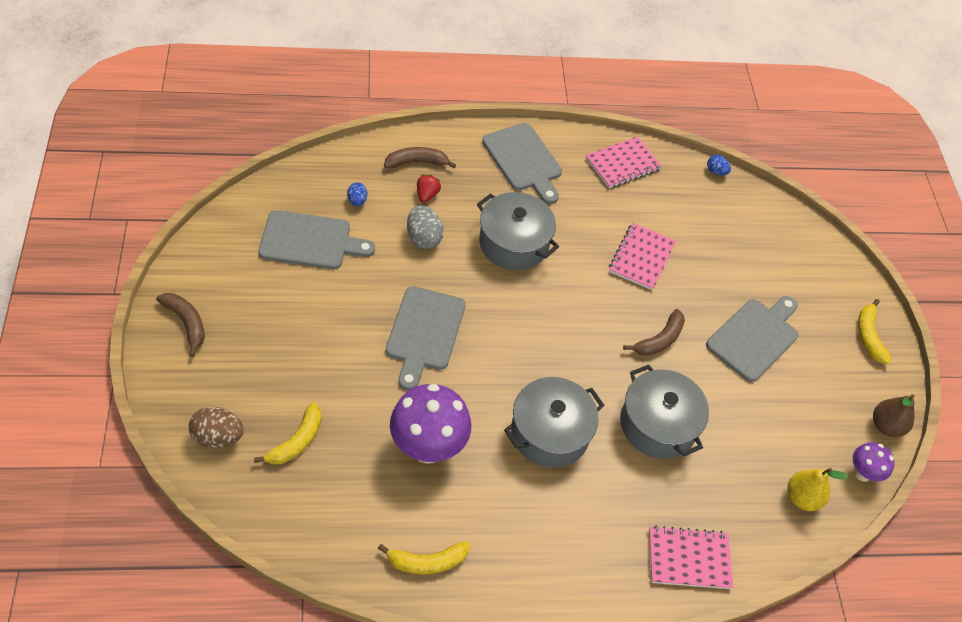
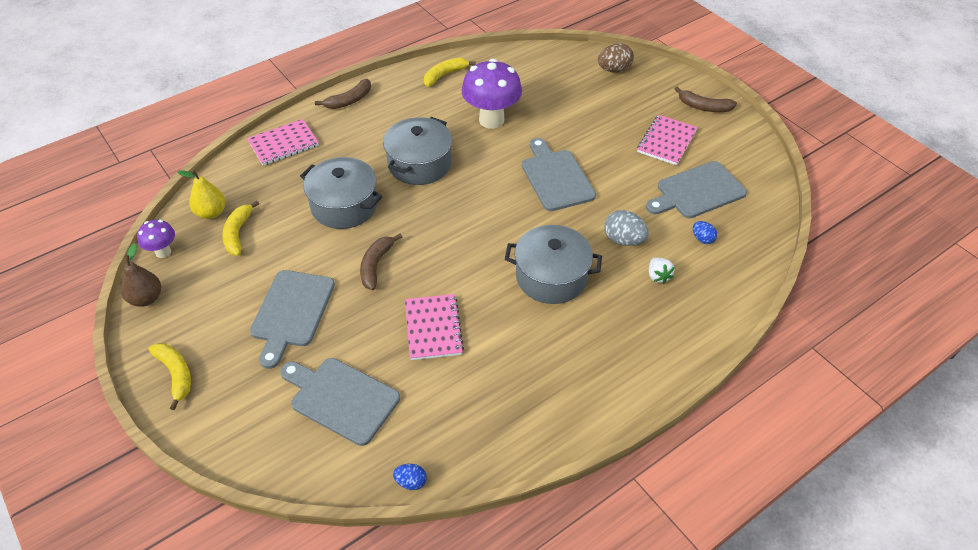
camera: 155 degrees right, 5 degrees down
yellow banana [254,402,321,464] -> yellow banana moved to [222,200,259,256]
brown banana [384,147,456,168] -> brown banana moved to [315,79,371,109]
red strawberry [417,175,441,203] -> white strawberry [649,257,675,284]
grey cutting board [482,123,562,204] -> grey cutting board moved to [280,358,400,446]
pink notebook [586,136,662,188] -> pink notebook moved to [637,115,698,165]

